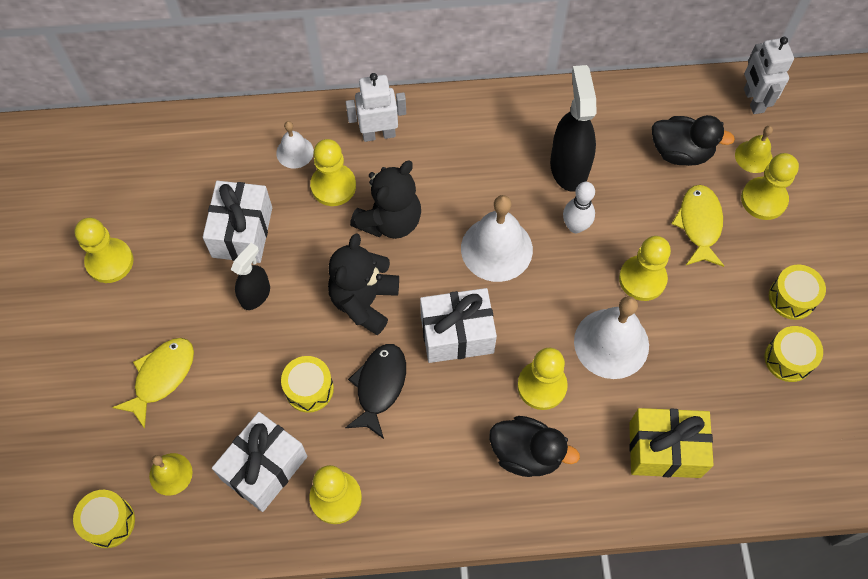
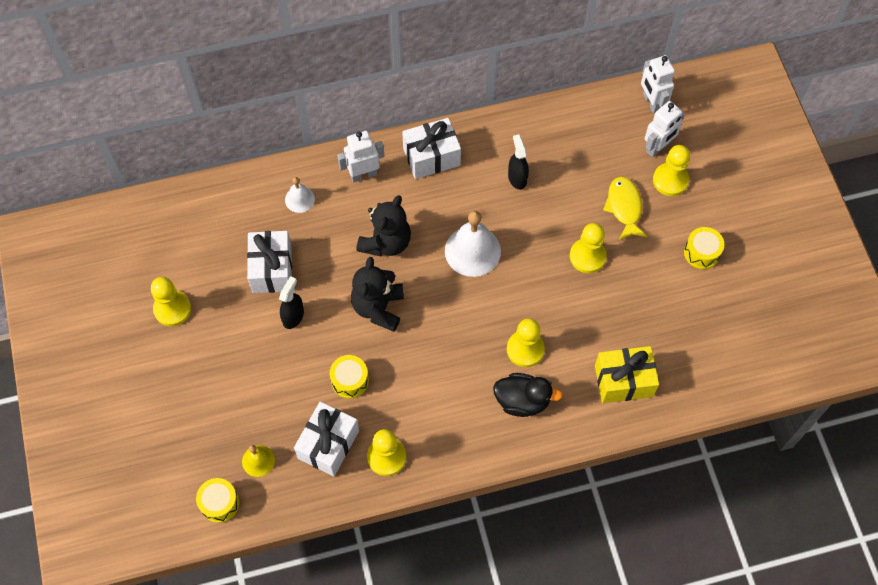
camera: 10 degrees left, 0 degrees up
yellow fish [112,338,194,429] -> none
yellow pawn [310,139,356,206] -> none
black fish [345,344,406,439] -> none
white gift [420,288,497,363] -> white gift moved to [402,118,461,179]
black spray bottle [550,65,596,192] -> black spray bottle [508,134,529,190], size x0.60
white bowling pin [563,182,595,233] -> none
white bell [574,296,649,379] -> none
black duck [652,115,735,166] -> none
yellow bell [735,126,773,173] -> white robot [645,101,685,157]
yellow drum [765,326,823,382] -> none

